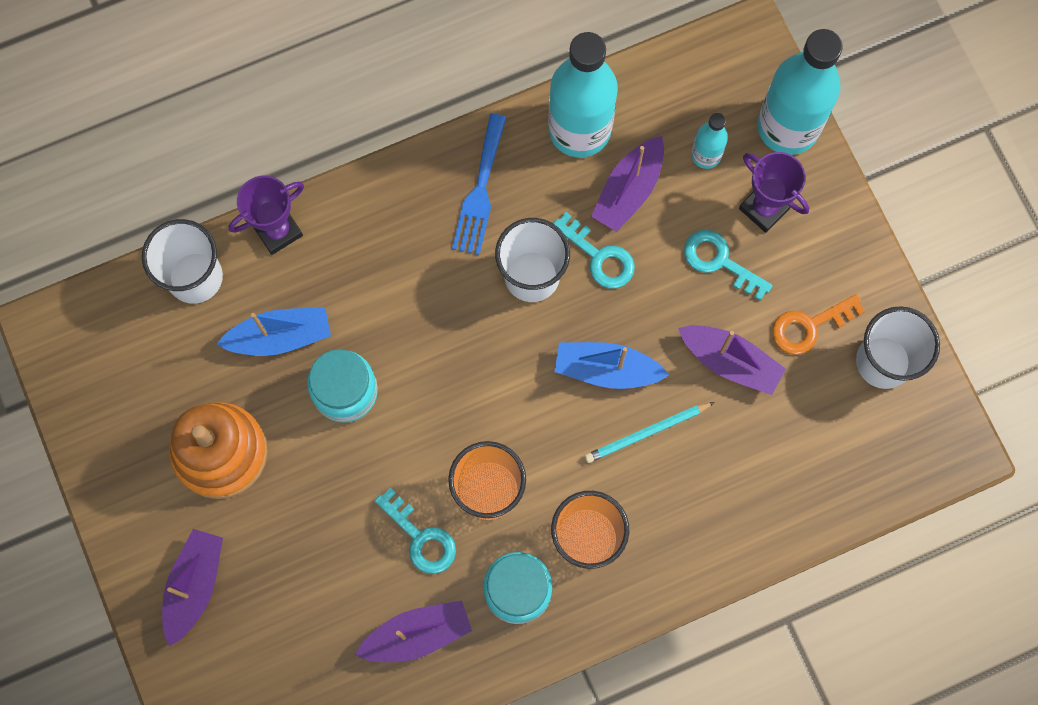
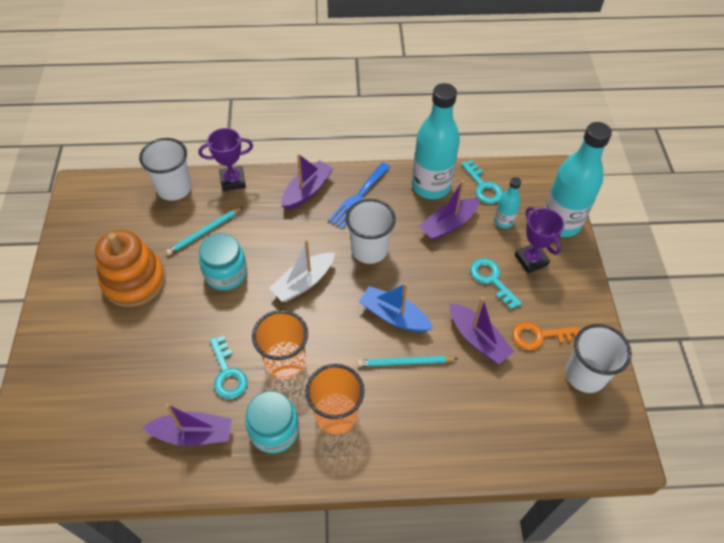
camera: 20 degrees right, 20 degrees down
purple boat [162,529,223,646] -> purple boat moved to [281,154,334,210]
blue boat [217,307,331,356] -> turquoise pencil [166,207,243,255]
turquoise key [553,212,635,288] -> turquoise key moved to [461,160,503,204]
none -> white boat [269,239,335,302]

